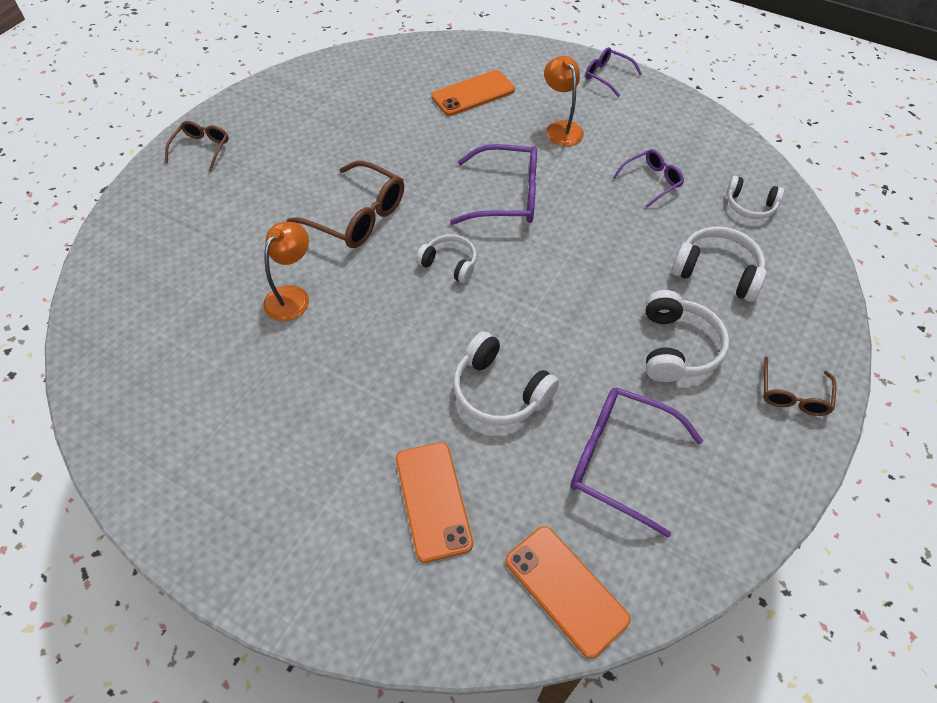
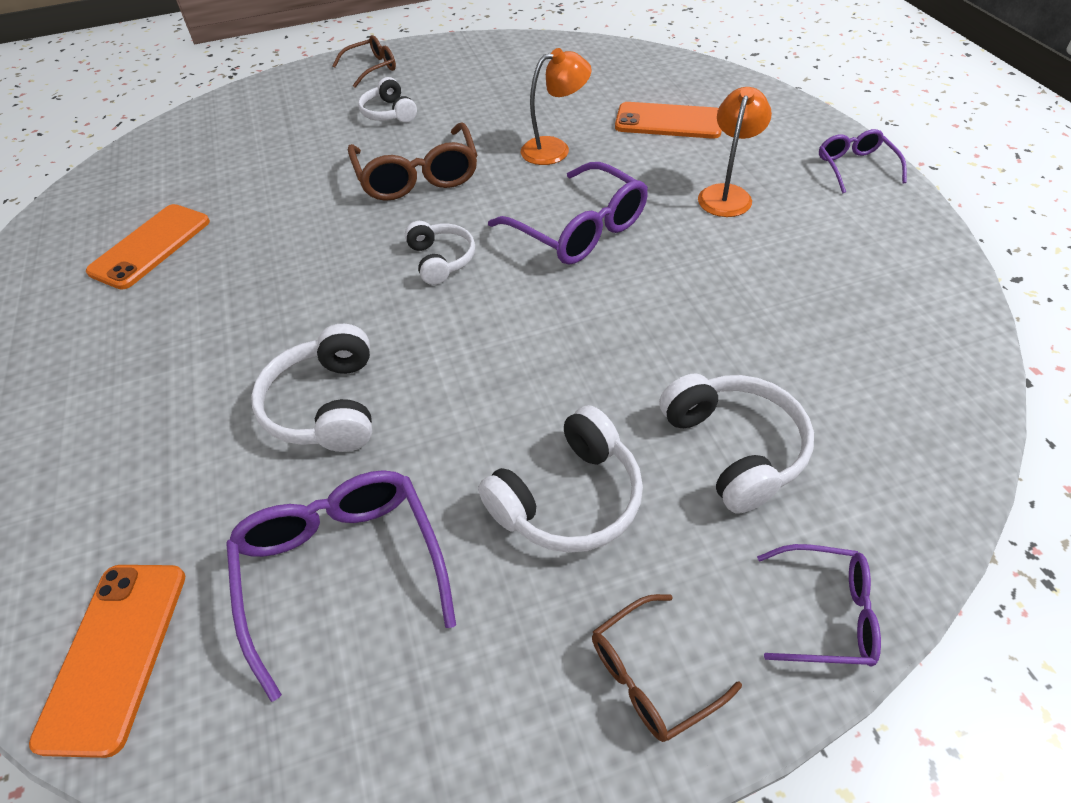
camera: 45 degrees right, 5 degrees down
orange lamp [263,222,309,321] -> orange lamp moved to [521,48,592,165]
orange phone [396,442,473,563] -> orange phone moved to [86,204,210,290]
purple glasses [613,149,684,208] -> purple glasses moved to [757,544,881,667]
white headphones [726,176,784,219] -> white headphones moved to [358,77,417,123]

